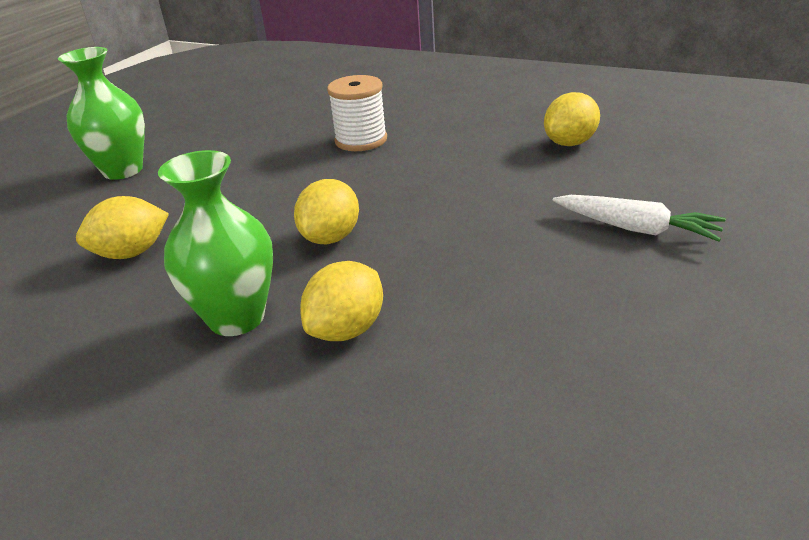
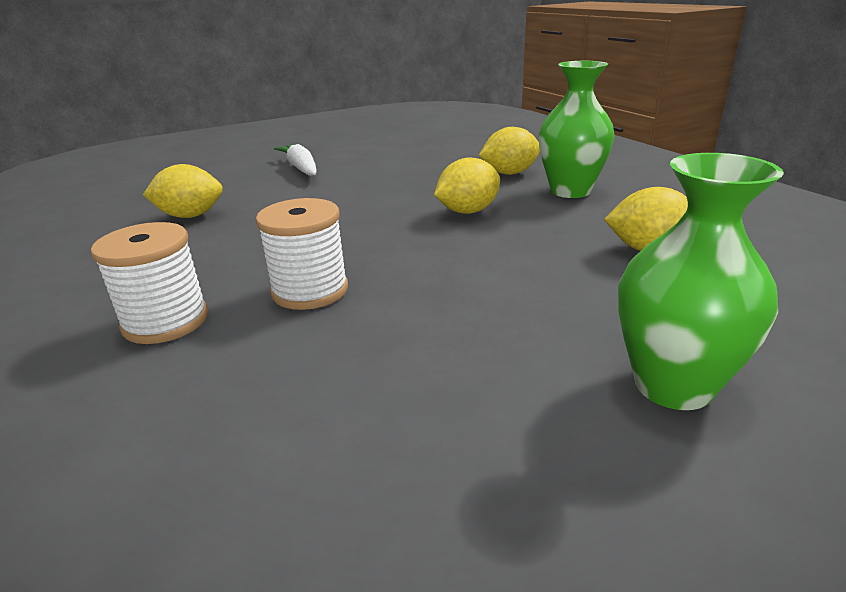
camera: 145 degrees left, 5 degrees down
none -> white spool [91,222,208,344]

